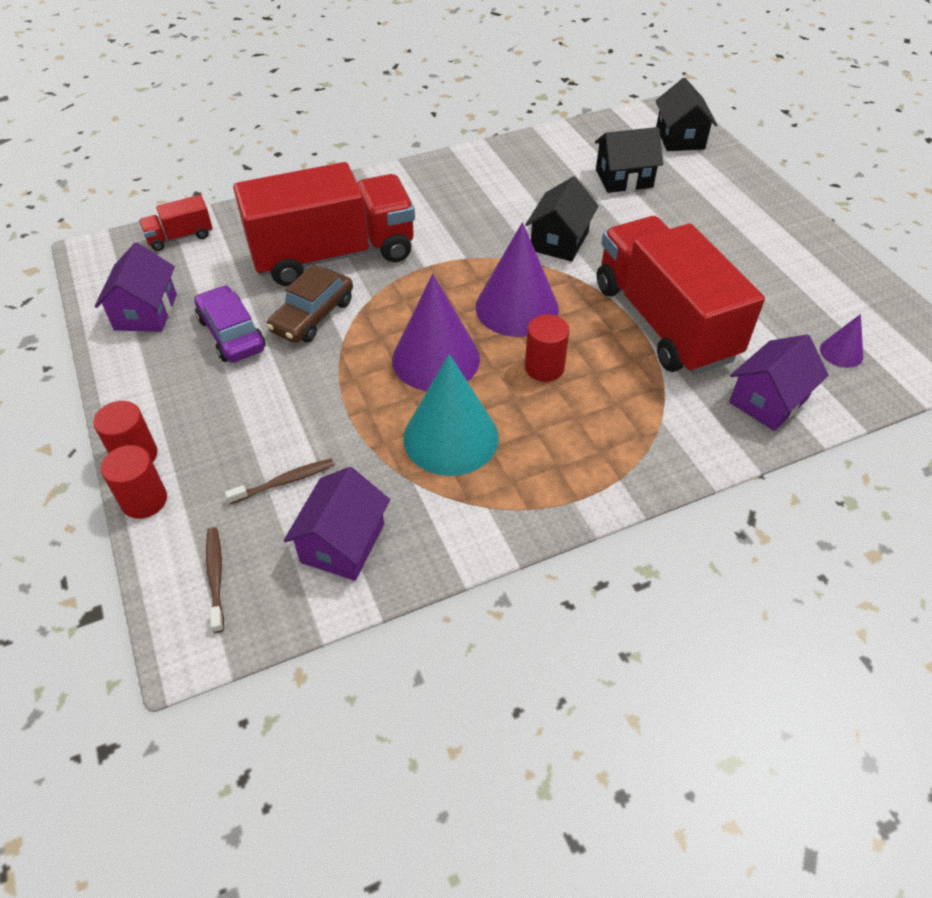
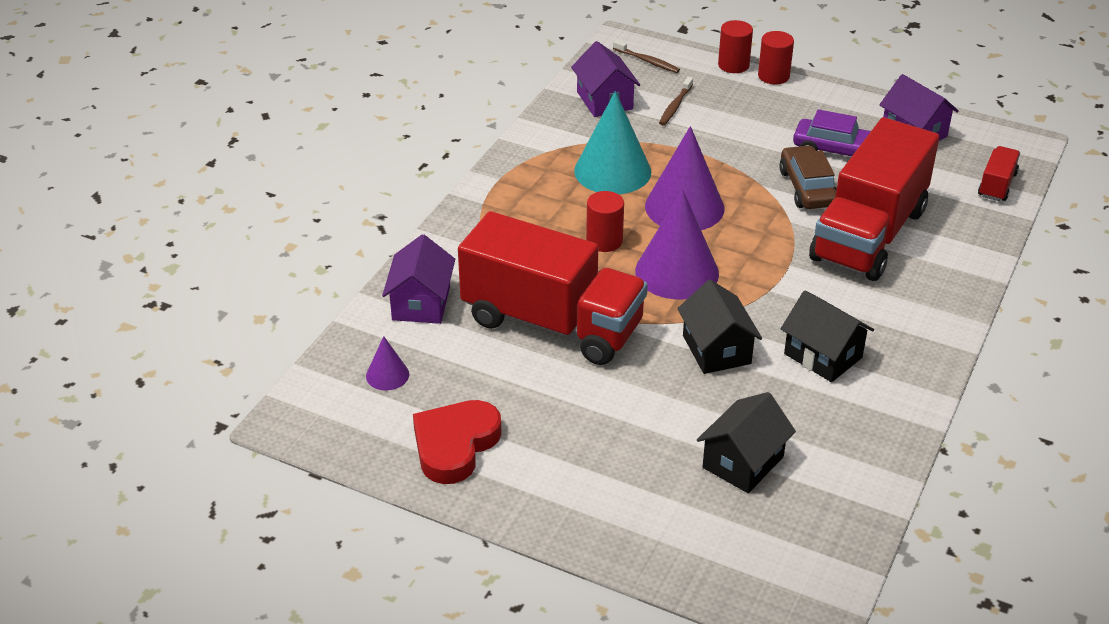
camera: 140 degrees right, 10 degrees down
black house [656,78,717,151] -> black house moved to [781,291,874,382]
none -> red heart [413,400,502,484]

